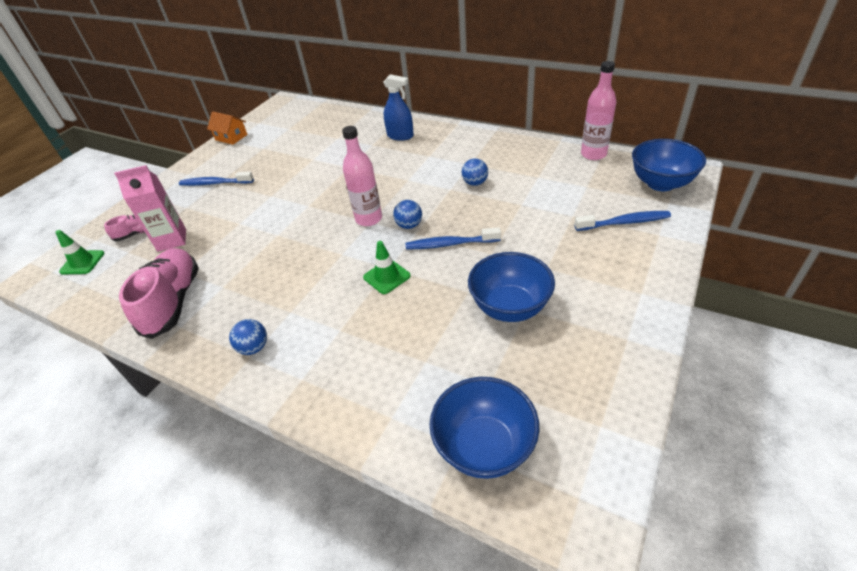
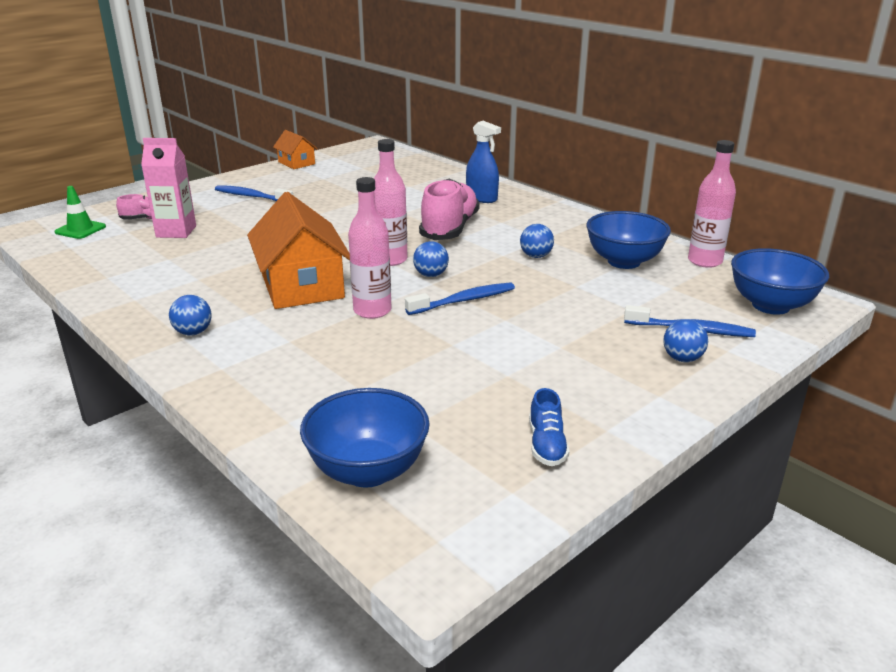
camera: 15 degrees right, 15 degrees down
pink shoe [119,248,199,339] -> pink shoe moved to [419,179,480,240]
green traffic cone [363,241,410,294] -> pink bottle [348,177,391,319]
blue toothbrush [406,227,501,250] -> blue toothbrush turned 135 degrees clockwise [405,282,515,315]
blue bowl [468,252,555,322] -> blue bowl moved to [586,211,671,269]
none -> orange house [247,192,350,309]
none -> blue shoe [529,388,569,466]
none -> blue ball [663,319,708,362]

